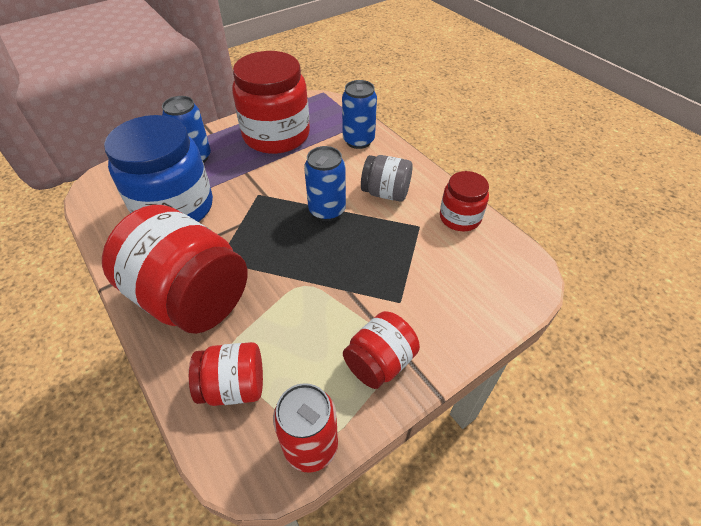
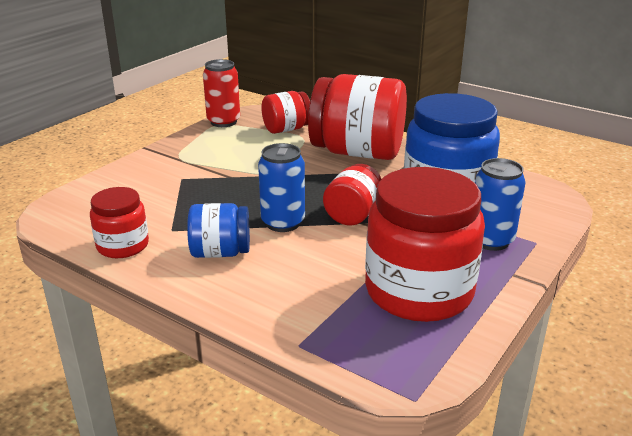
camera: 160 degrees right, 20 degrees down
blue can [342,80,377,149] -> none
red jar [343,311,420,389] -> red jar moved to [323,164,381,226]
grey jar [361,155,413,202] -> blue jar [187,203,250,258]

